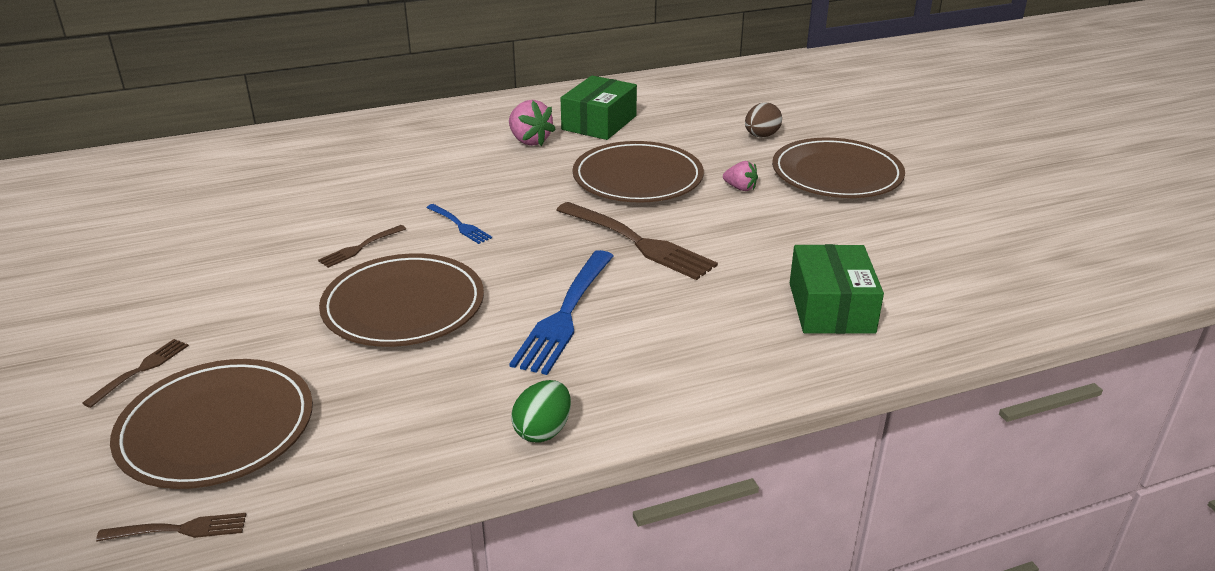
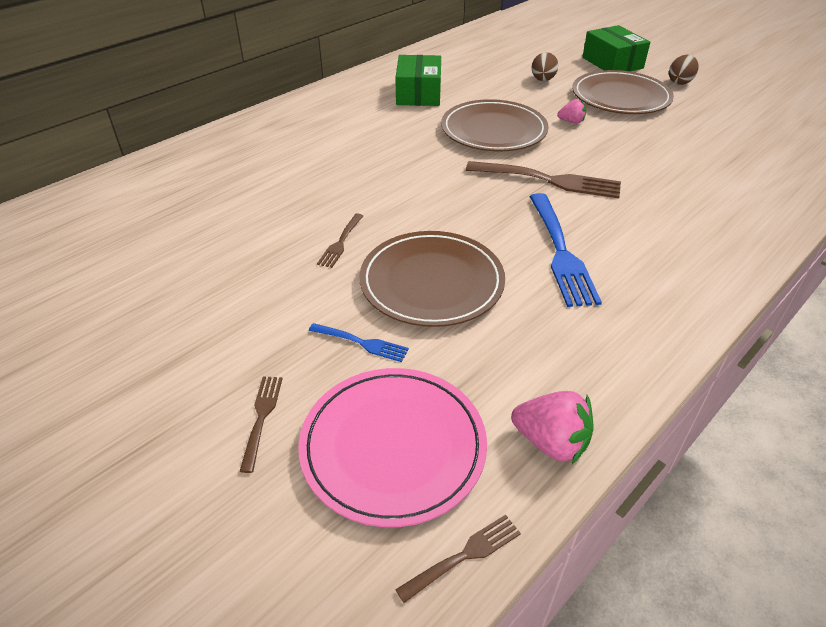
camera: 25 degrees left, 10 degrees up
brown plate [110,359,313,489] -> pink plate [298,368,487,527]
blue fork [426,204,492,244] -> blue fork moved to [309,323,409,362]
pink strawberry [509,100,556,146] -> pink strawberry moved to [511,391,594,464]
green egg [511,380,571,443] -> none
green box [790,244,884,334] -> green box moved to [582,25,650,71]
none -> brown egg [669,55,699,85]

